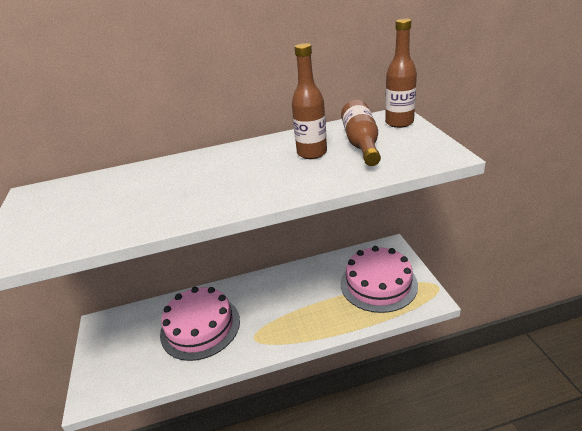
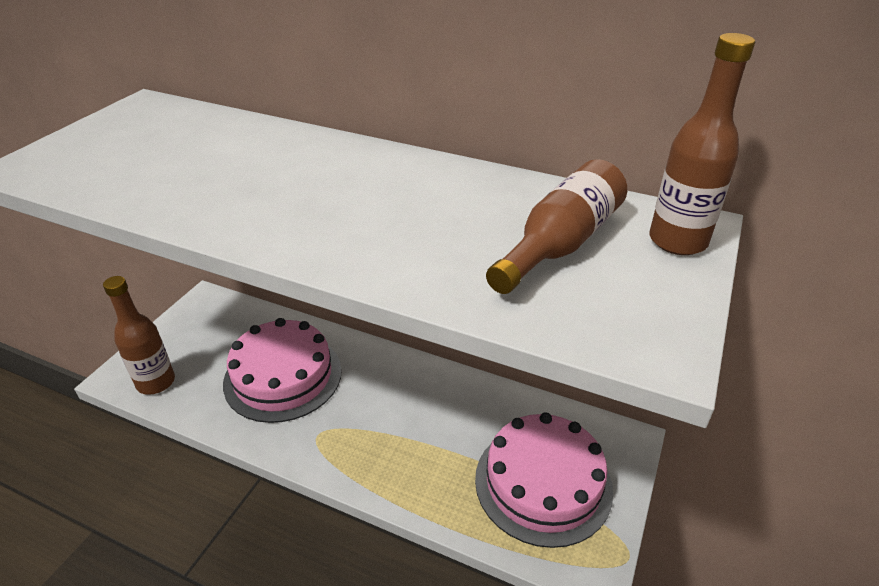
camera: 35 degrees right, 5 degrees up
brown bottle [292,43,327,159] -> brown bottle moved to [103,276,175,395]

